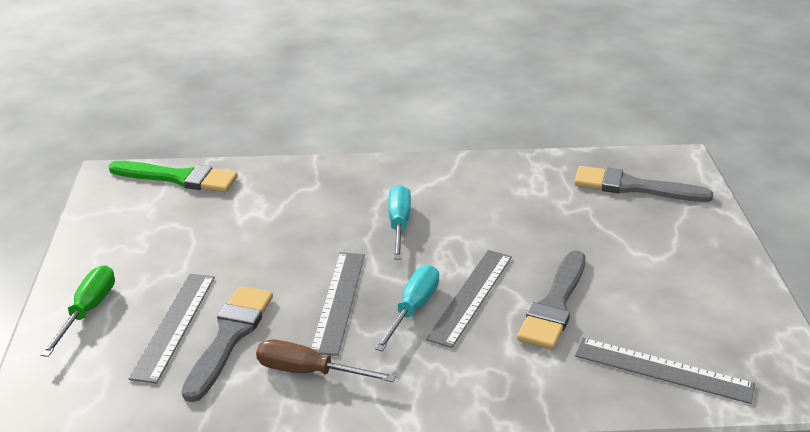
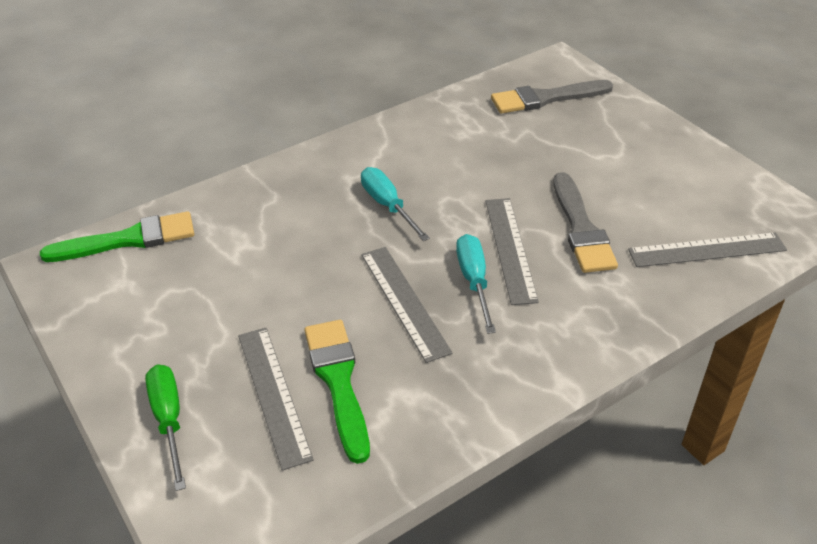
camera: 30 degrees left, 10 degrees up
grey brush [182,286,273,402] -> green brush [305,320,370,464]
brown screwdriver [256,340,396,382] -> none

